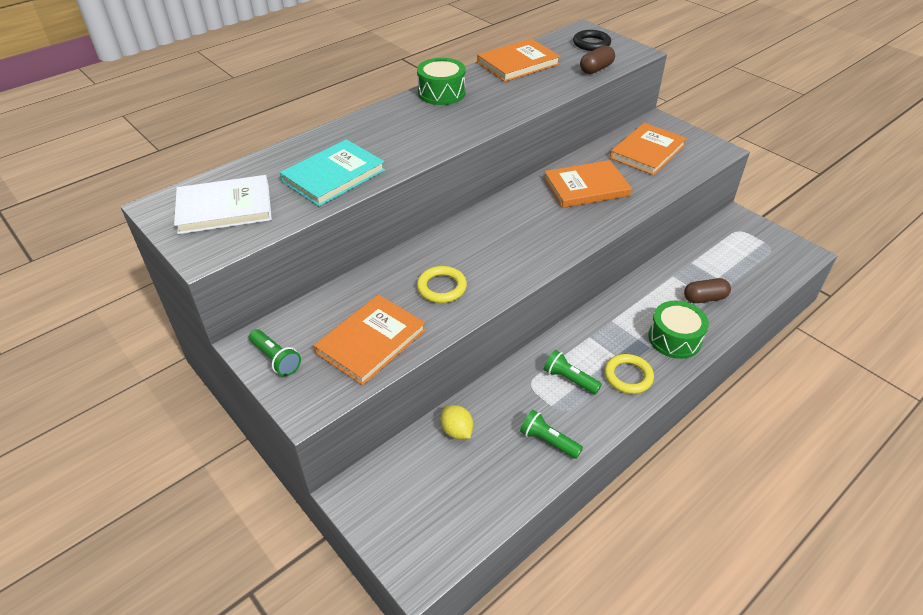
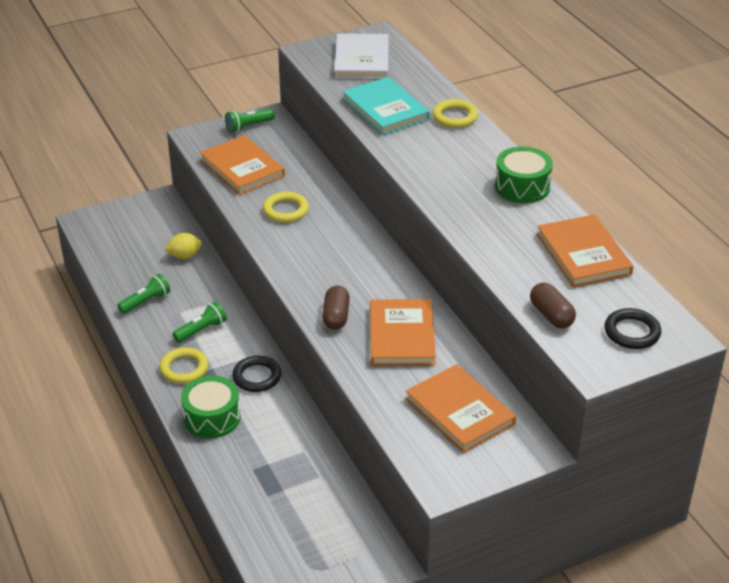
camera: 105 degrees right, 5 degrees down
brown capsule [684,278,731,303] -> brown capsule moved to [322,286,350,330]
none -> black ring [232,356,281,392]
none -> yellow ring [433,99,478,128]

